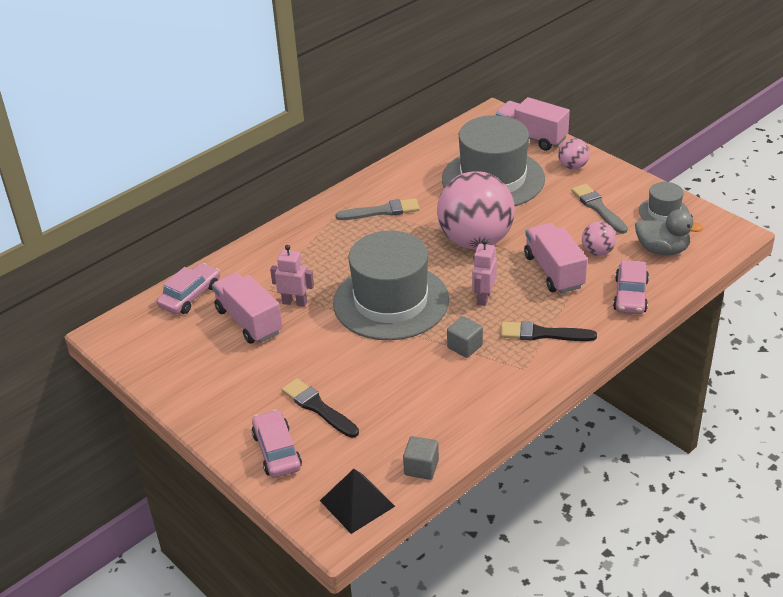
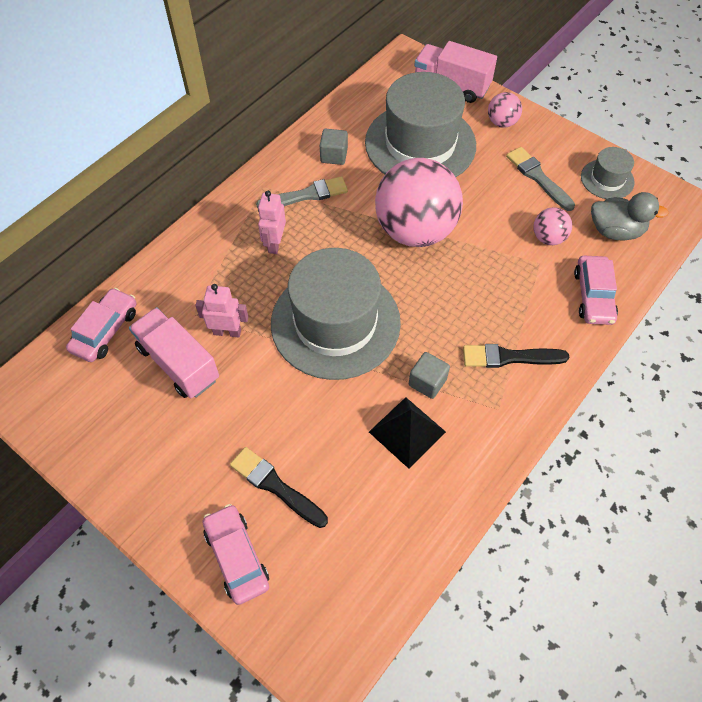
camera: 10 degrees left, 20 degrees up
black pyramid [320,469,395,534] -> black pyramid moved to [369,397,446,469]
grey cube [403,436,439,480] -> grey cube moved to [320,129,348,165]
pink robot [472,239,497,306] -> pink robot moved to [258,191,286,254]
pink truck [524,223,587,293] -> none

